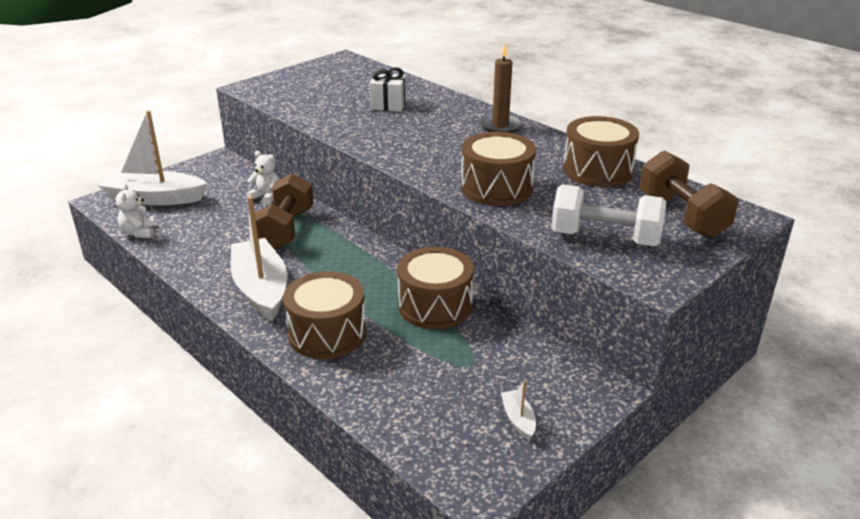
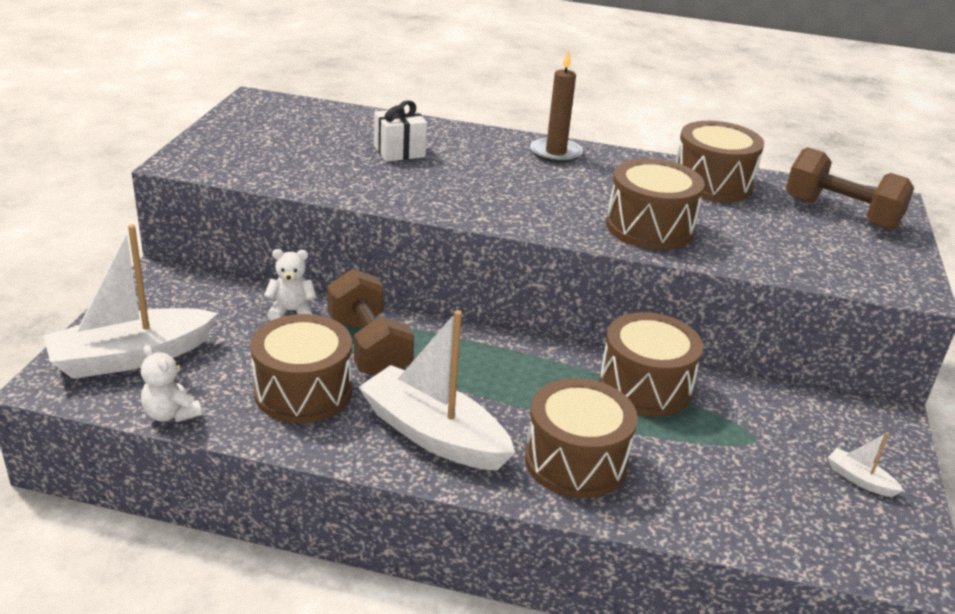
camera: 35 degrees left, 0 degrees up
white dumbbell [551,184,667,246] -> none
none -> brown drum [250,314,352,423]

